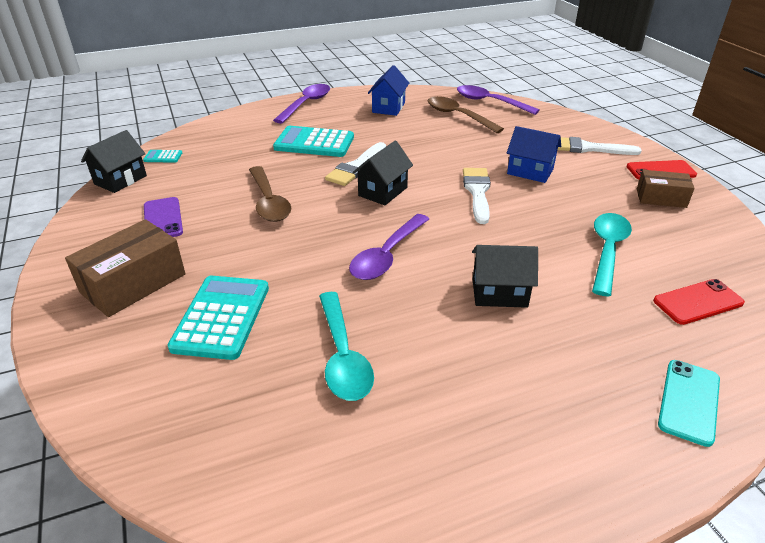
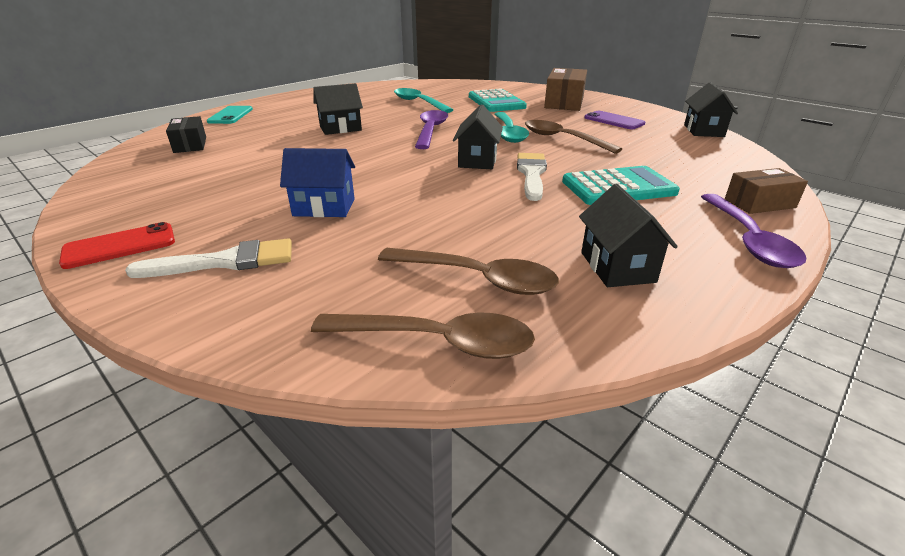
camera: 155 degrees right, 5 degrees down
turquoise calculator [143,150,182,163] -> none
blue house [368,65,409,116] -> black house [579,184,678,287]
purple spoon [457,85,540,115] -> brown spoon [311,312,535,359]
white brush [463,168,491,224] -> none
turquoise spoon [592,213,632,297] -> turquoise spoon moved to [495,112,529,143]
brown box [637,170,695,208] -> brown box moved to [725,168,808,214]
red phone [653,279,745,325] -> black box [166,116,206,153]

